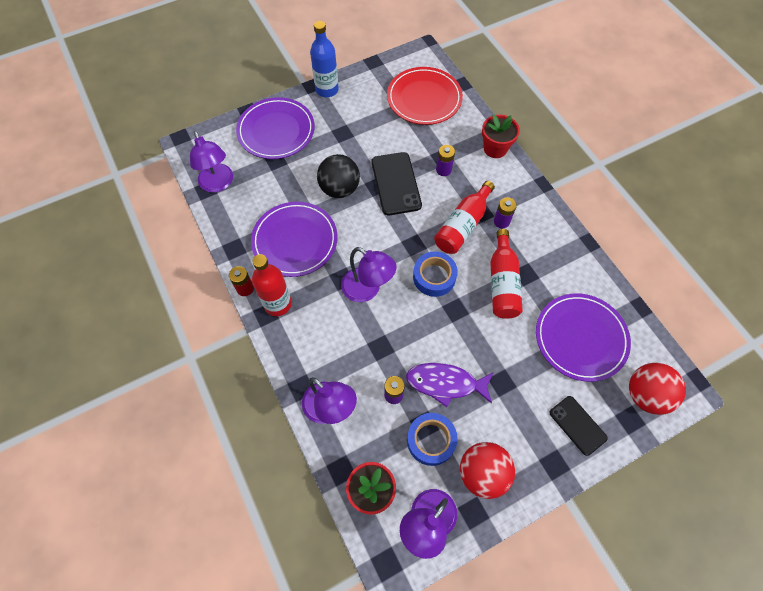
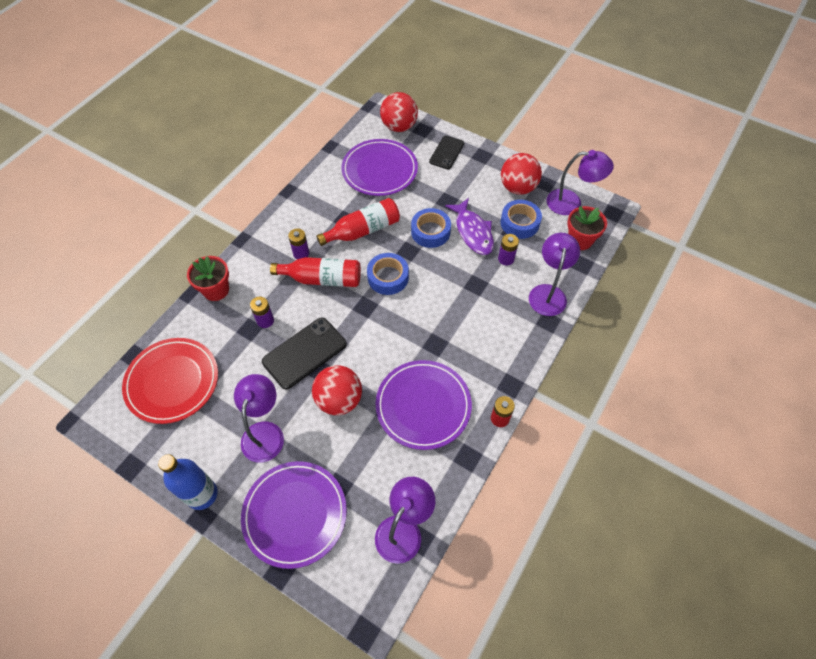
camera: 120 degrees left, 5 degrees down
red bottle [252,254,292,316] -> none
black ball [317,154,360,198] -> red ball [312,365,362,415]
purple lamp [341,247,396,302] -> purple lamp moved to [234,374,284,463]
none -> blue tape [411,208,451,248]

